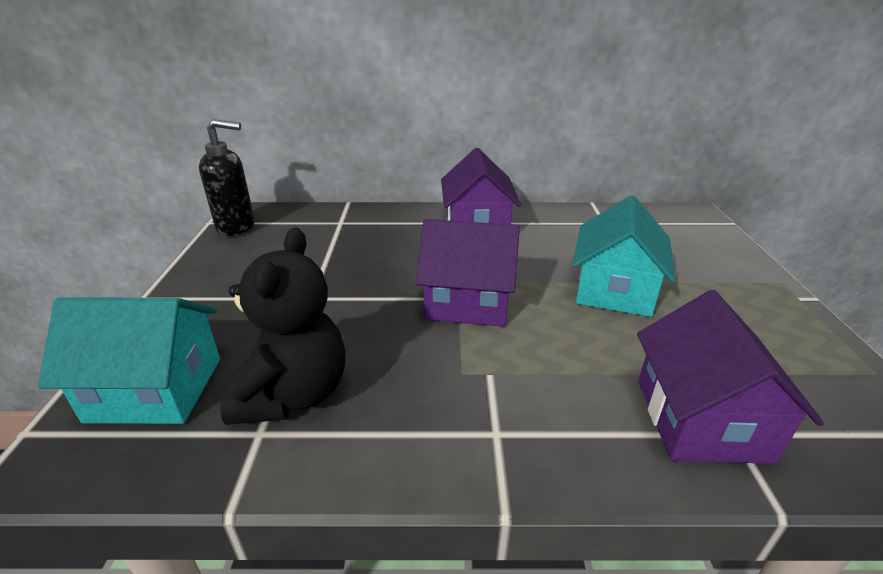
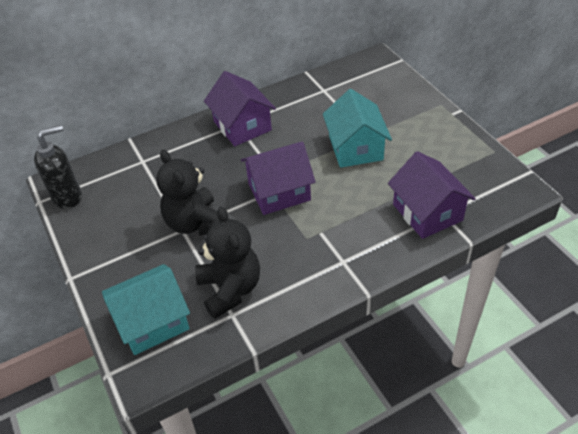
camera: 25 degrees left, 15 degrees up
none -> black teddy bear [156,150,220,236]

